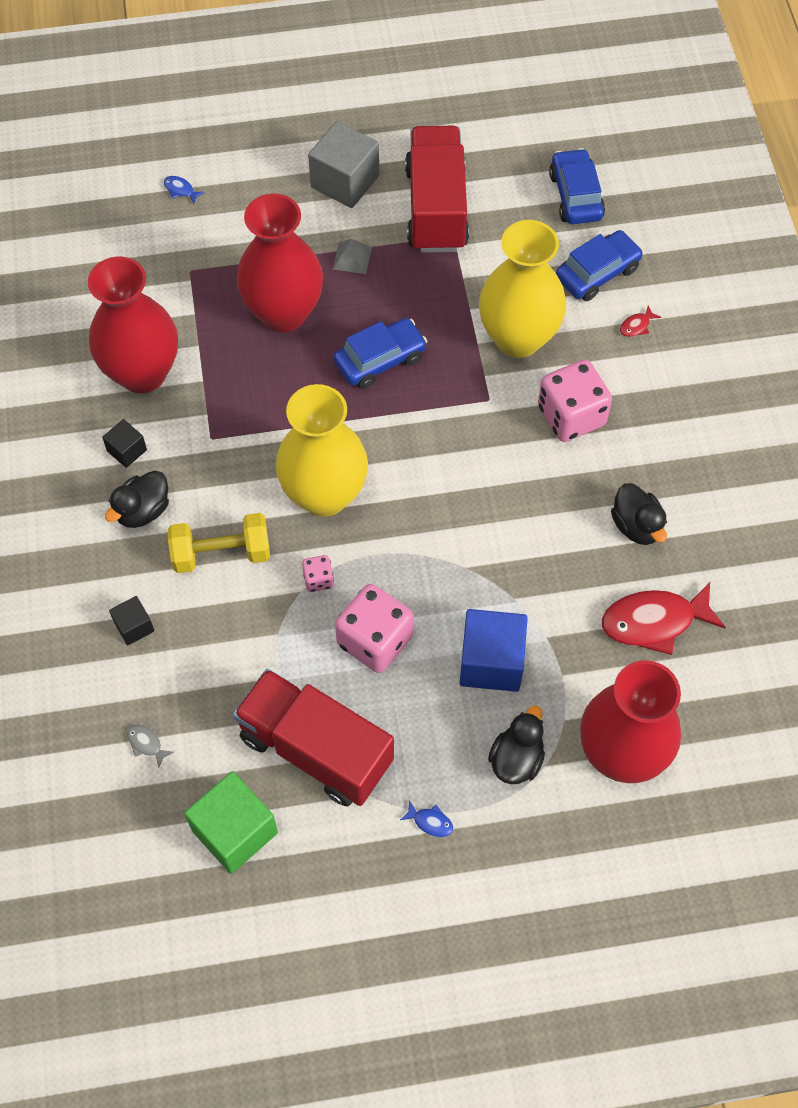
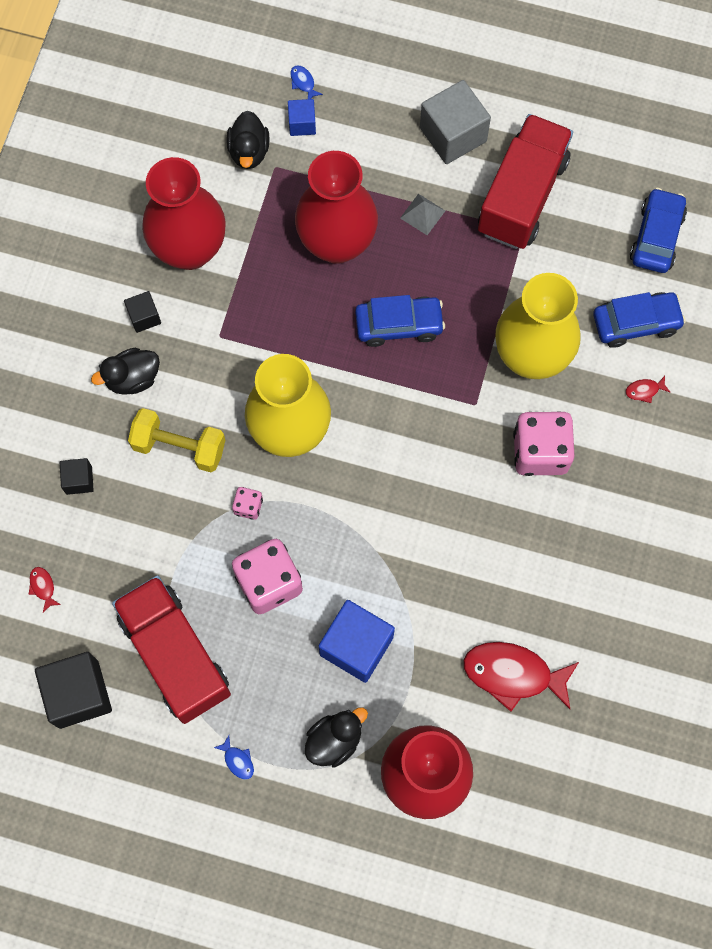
camera: 25 degrees right, 10 degrees up
grey fish [127,725,174,768] -> red fish [29,567,61,612]
green cube [184,771,278,874] -> black cube [35,652,112,729]
black duck [611,483,667,545] -> black duck moved to [226,111,270,169]
none -> blue cube [288,99,316,136]

